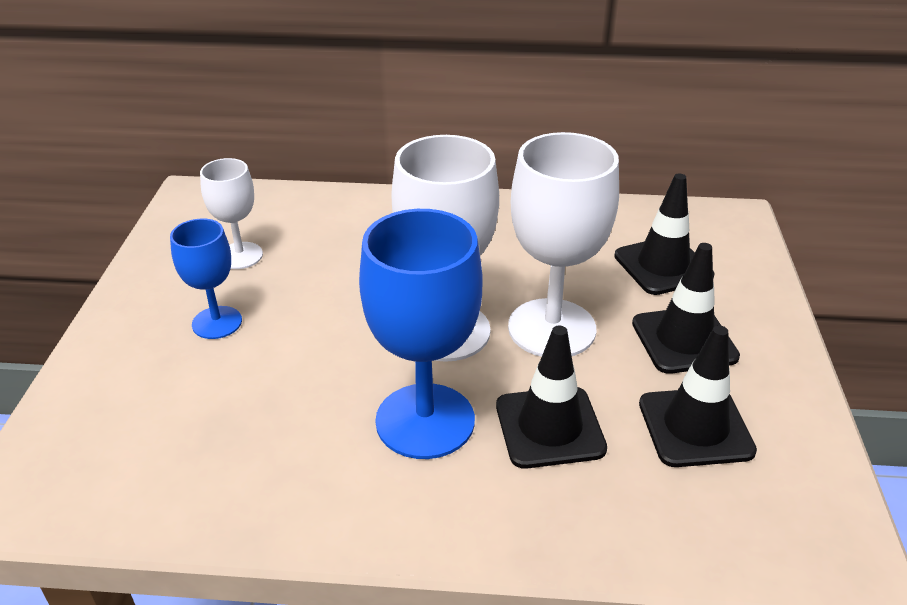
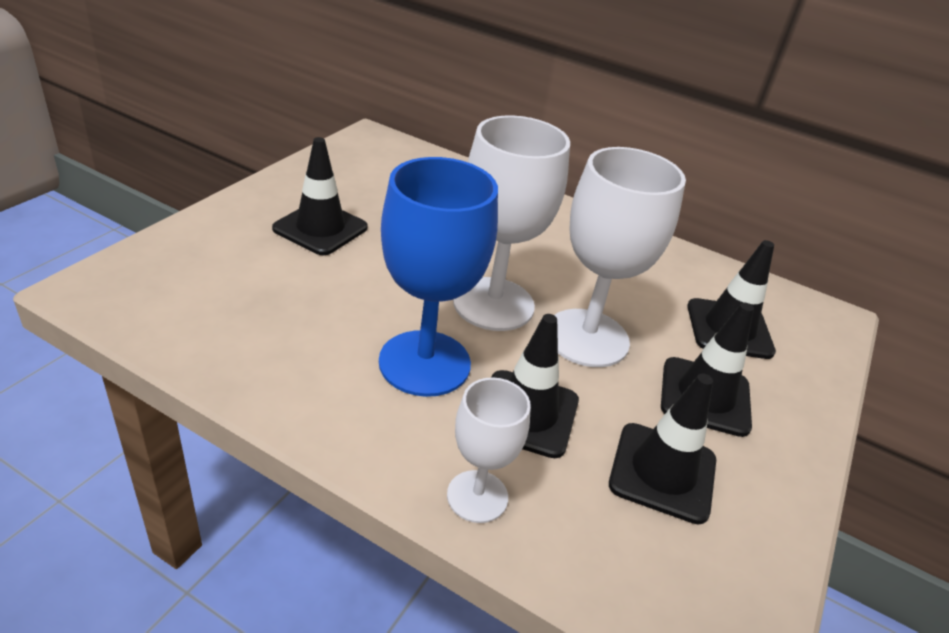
camera: 20 degrees right, 0 degrees up
blue goblet [170,218,242,339] -> black traffic cone [272,137,368,255]
white goblet [200,158,263,269] -> white goblet moved to [447,377,531,523]

